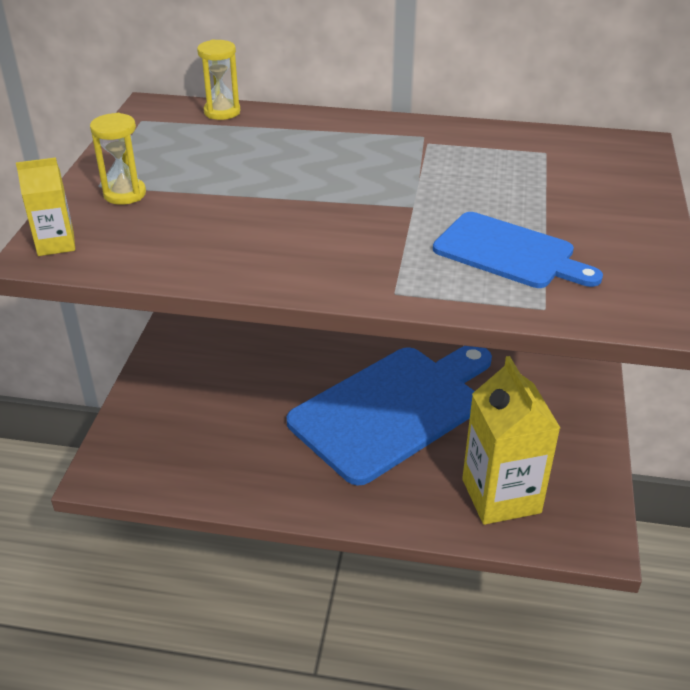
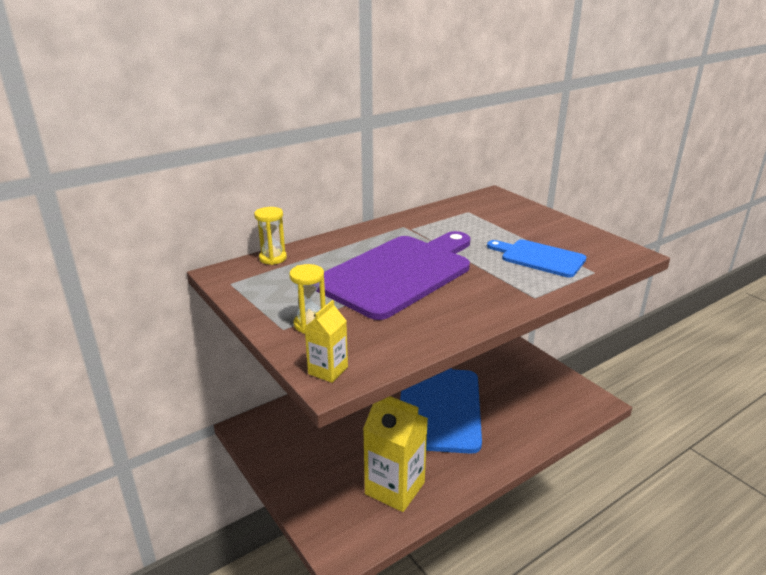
camera: 45 degrees left, 10 degrees down
blue cutting board [433,212,603,288] -> blue cutting board turned 135 degrees counterclockwise [487,239,586,277]
yellow carton [462,356,560,525] -> yellow carton moved to [363,396,428,512]
none -> purple cutting board [317,231,470,320]

